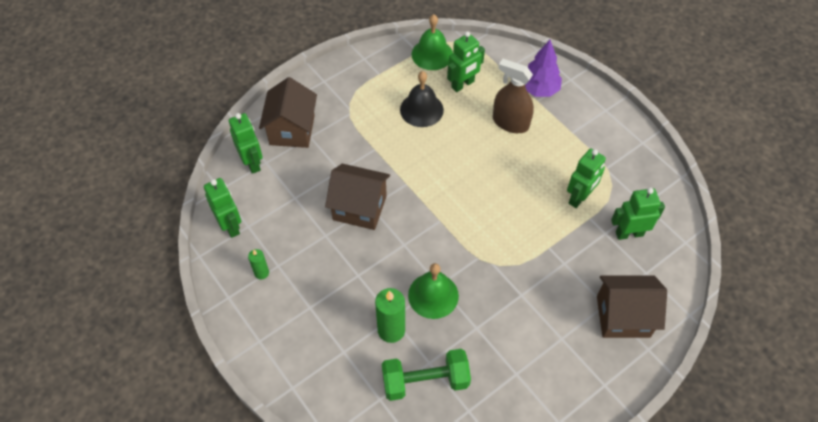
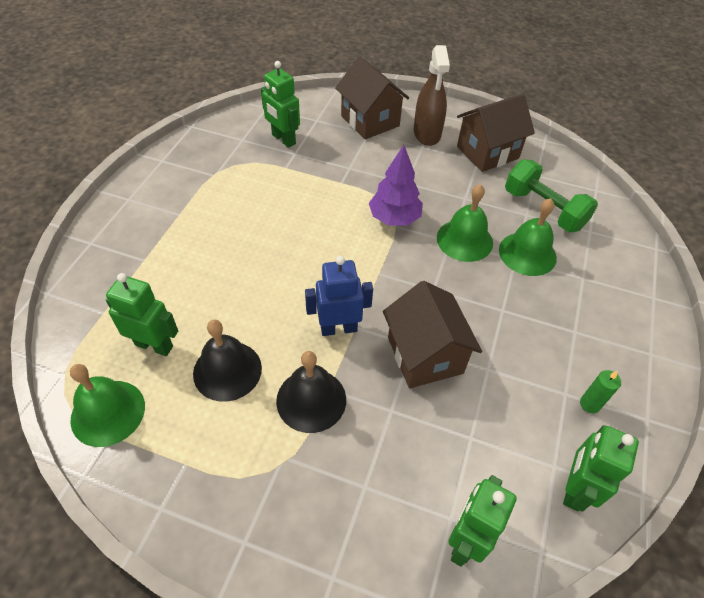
camera: 125 degrees left, 5 degrees down
brown house [259,77,317,148] -> brown house moved to [457,94,535,172]
green candle [375,288,405,343] -> green bell [499,198,557,276]
brown spray bottle [493,59,534,133] -> brown spray bottle moved to [414,45,450,146]
purple tree [525,40,562,97] -> purple tree moved to [369,145,423,226]
green robot [567,148,606,208] -> none
none -> black bell [276,351,346,433]
none -> blue robot [305,256,373,336]

